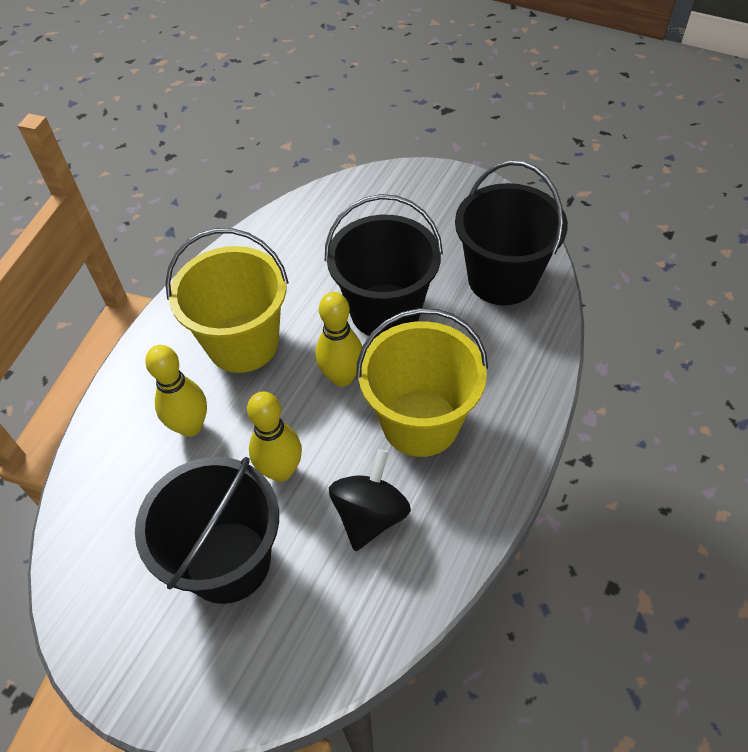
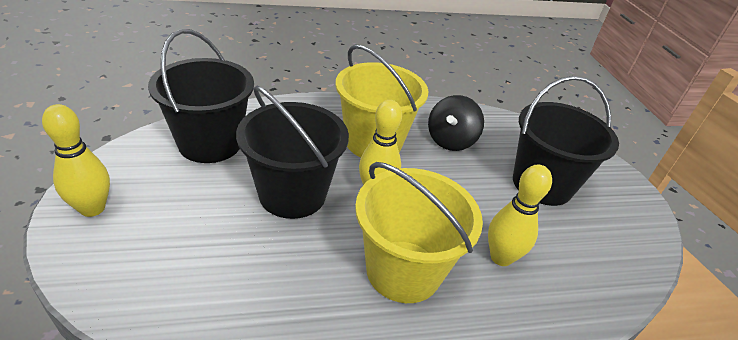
camera: 135 degrees left, 15 degrees down
yellow bowling pin [247,391,302,482] -> yellow bowling pin moved to [42,104,110,217]
black spinning top [329,449,411,551] -> black spinning top turned 45 degrees counterclockwise [428,95,484,151]

